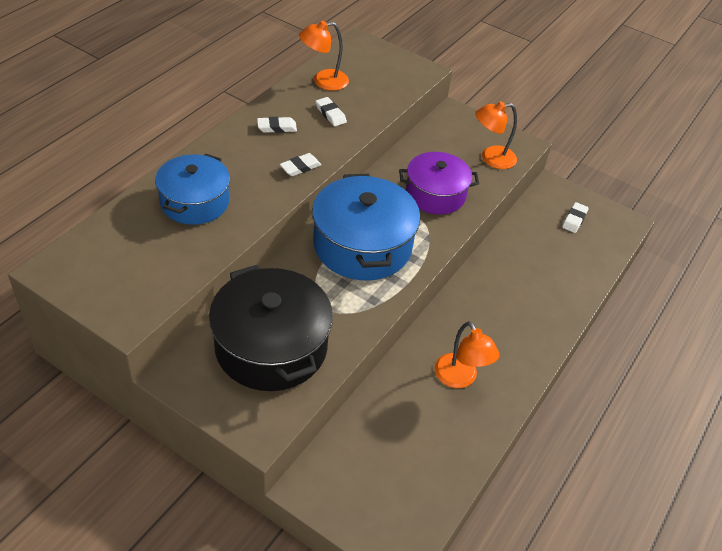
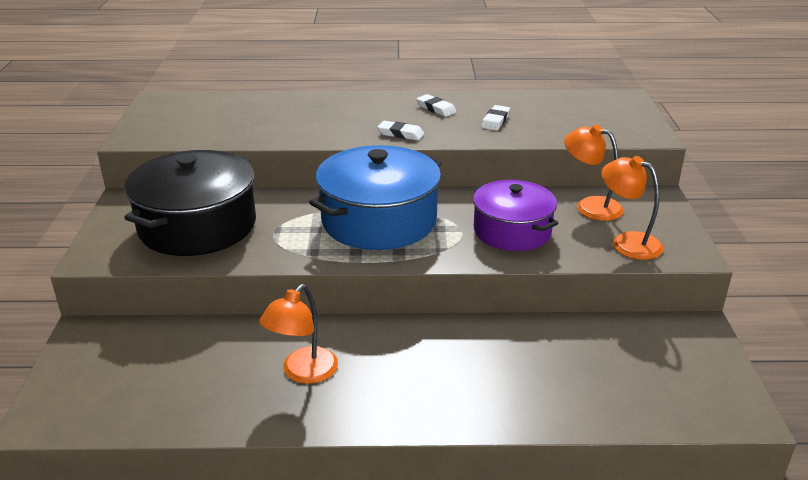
camera: 60 degrees right, 15 degrees down
blue pot [155,154,230,225] -> none
orange lamp [299,21,349,91] -> orange lamp moved to [564,124,624,221]
white eraser [562,202,589,233] -> none

